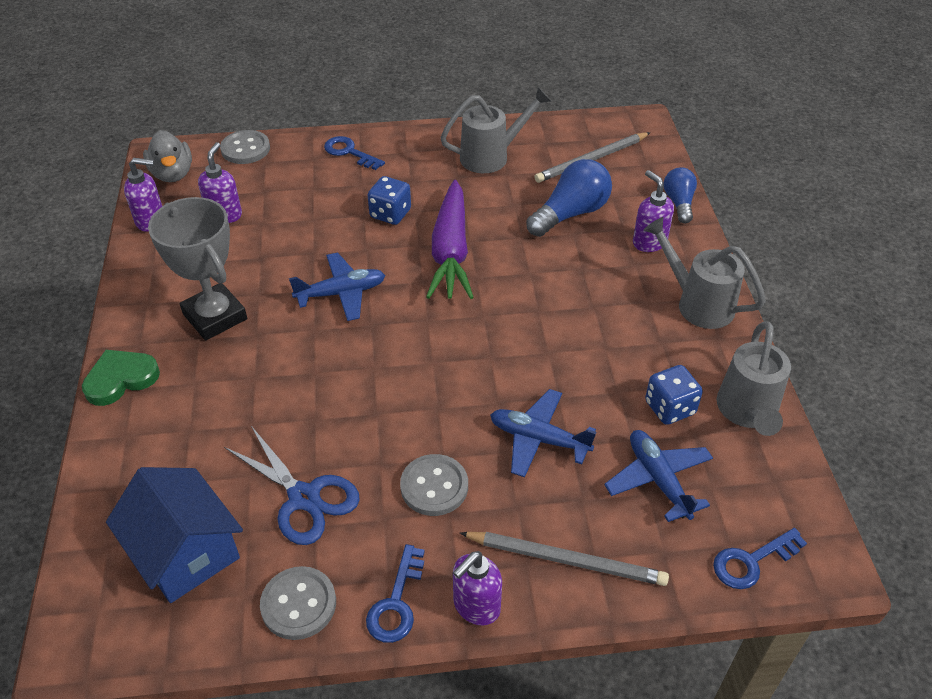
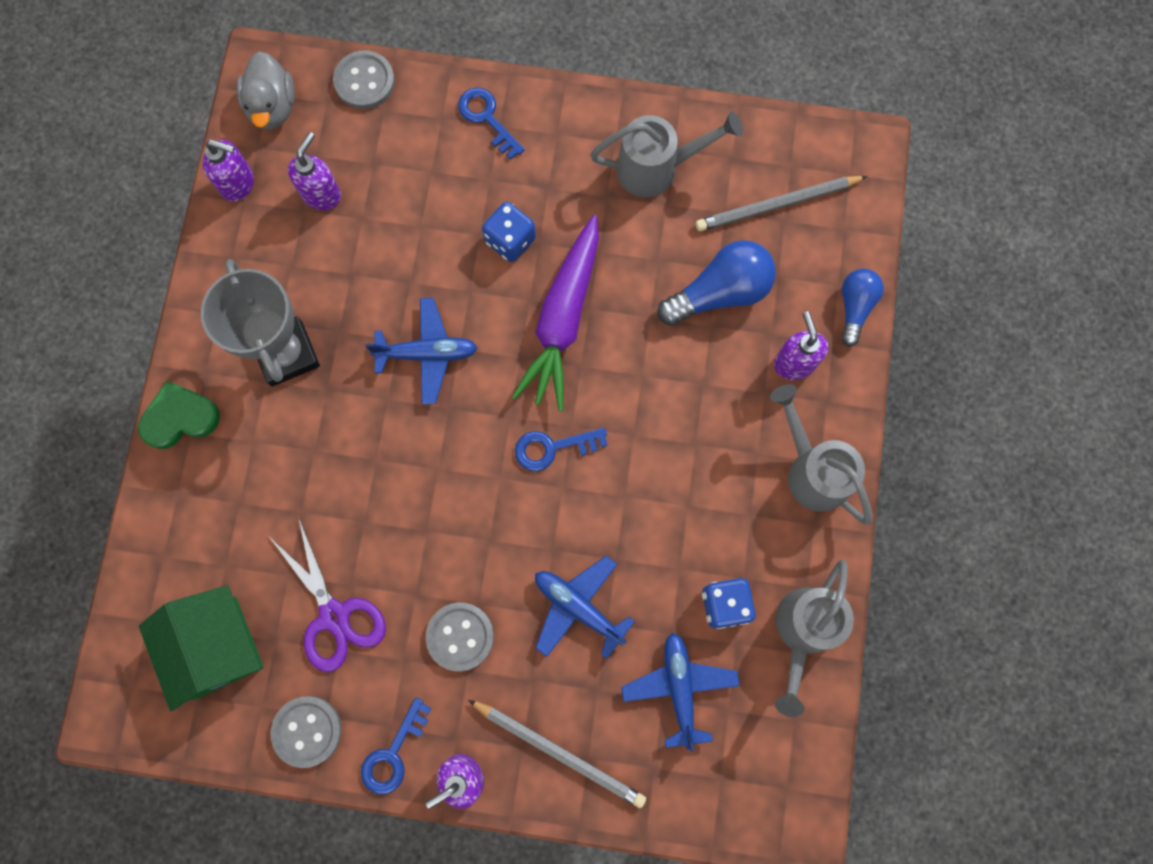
camera: 15 degrees right, 30 degrees up
blue house [106,467,243,603] -> green house [139,585,263,711]
blue scissors [224,426,360,545] -> purple scissors [269,517,386,672]
blue key [713,528,807,589] -> blue key moved to [515,428,608,471]

